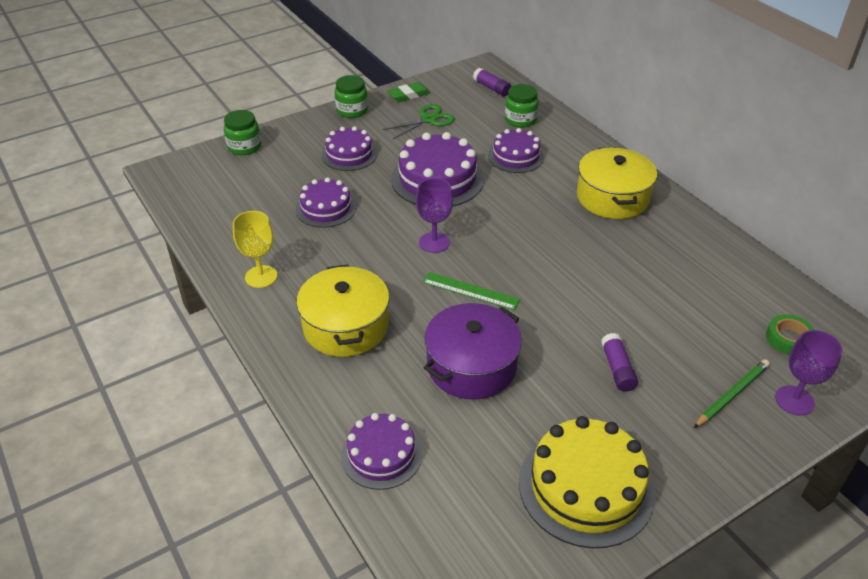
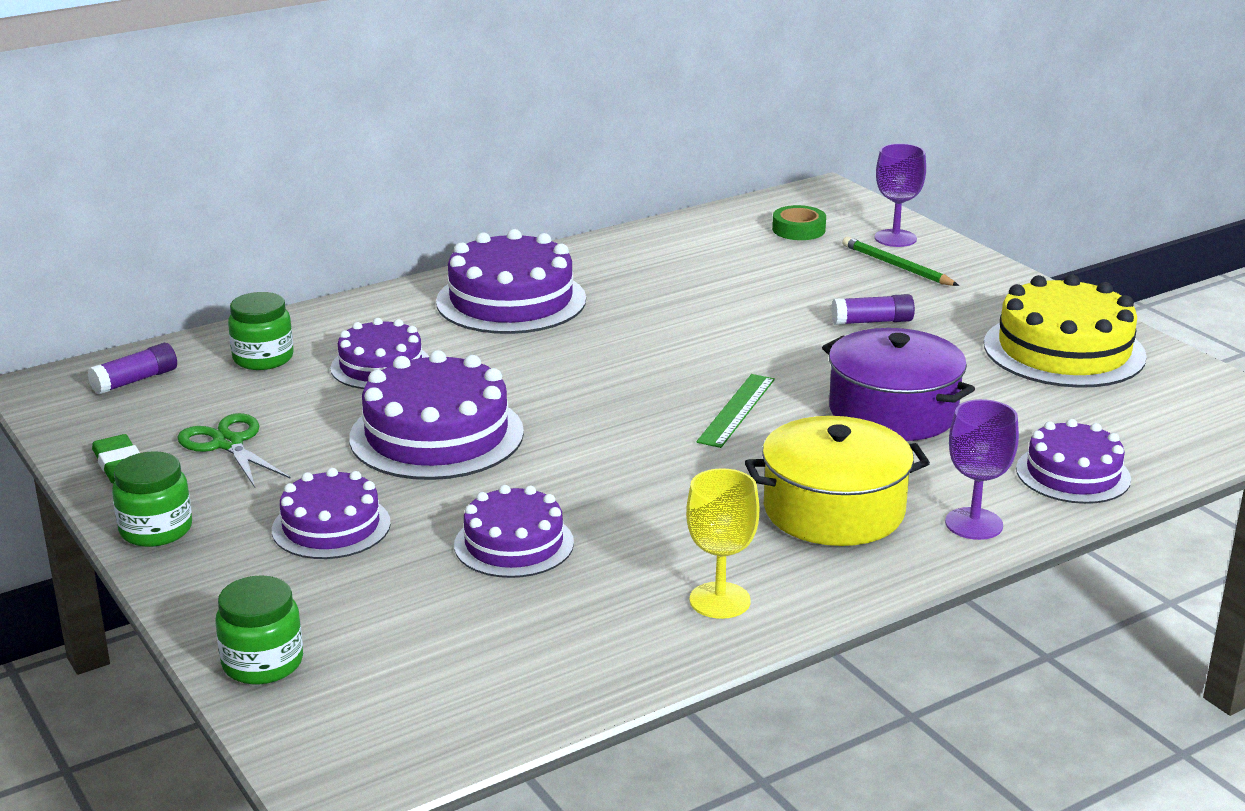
camera: 90 degrees left, 15 degrees down
purple goblet [416,178,453,253] -> purple goblet moved to [945,399,1019,540]
yellow pot [577,147,657,219] -> purple cake [436,229,586,334]

